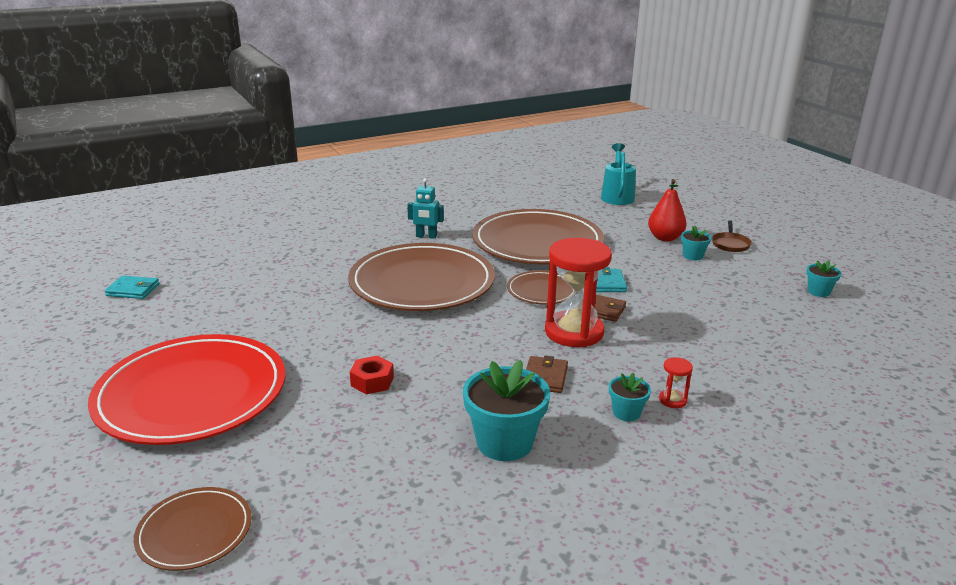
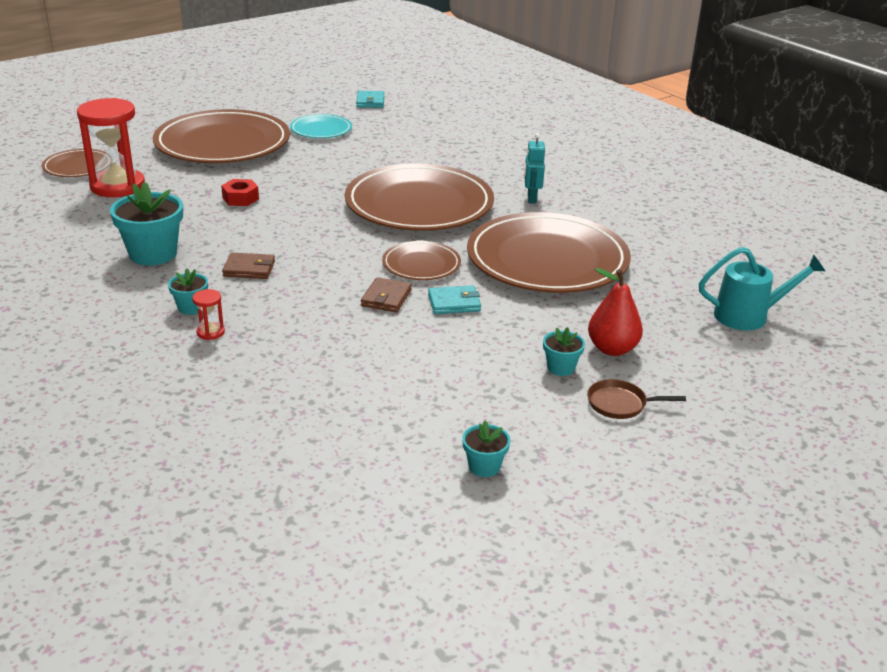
camera: 80 degrees right, 5 degrees up
red plate [88,334,285,445] -> brown plate [153,109,290,163]
red hourglass [545,238,612,347] -> red hourglass moved to [77,98,145,197]
none -> turquoise plate [290,114,352,138]

